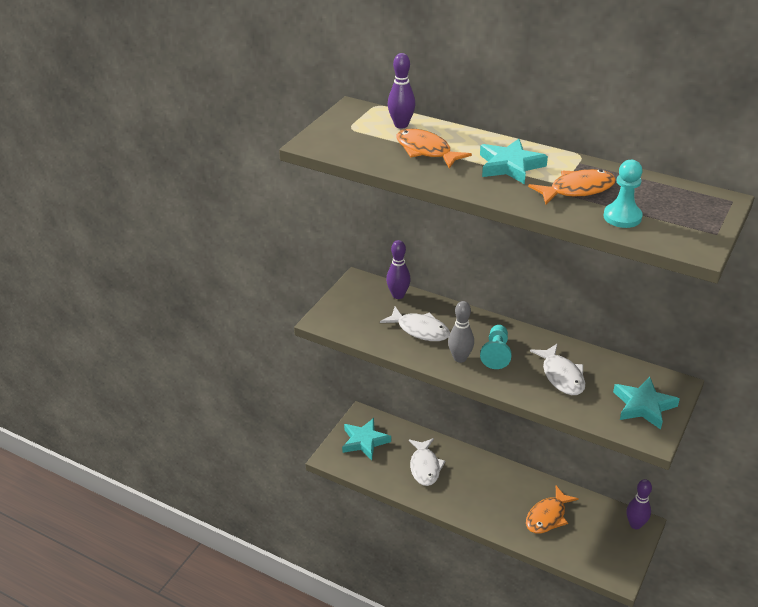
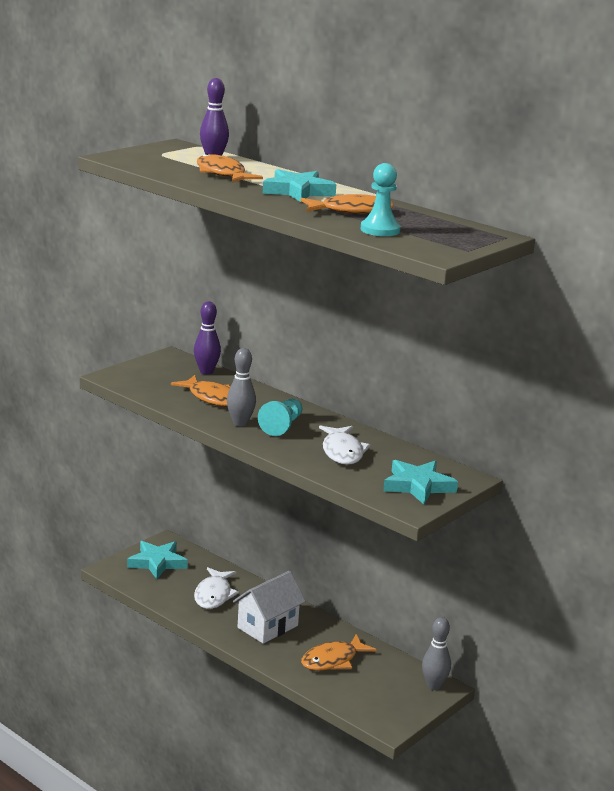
camera: 10 degrees right, 15 degrees down
white fish [380,307,450,341] -> orange fish [171,375,230,407]
purple bowling pin [626,479,652,529] -> grey bowling pin [422,617,451,690]
none -> white house [233,571,306,644]

